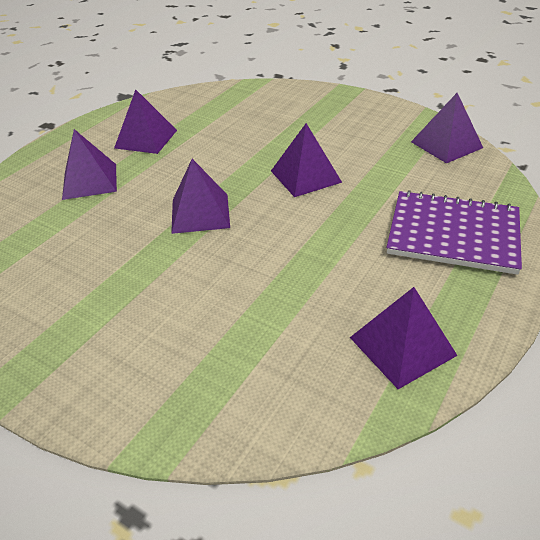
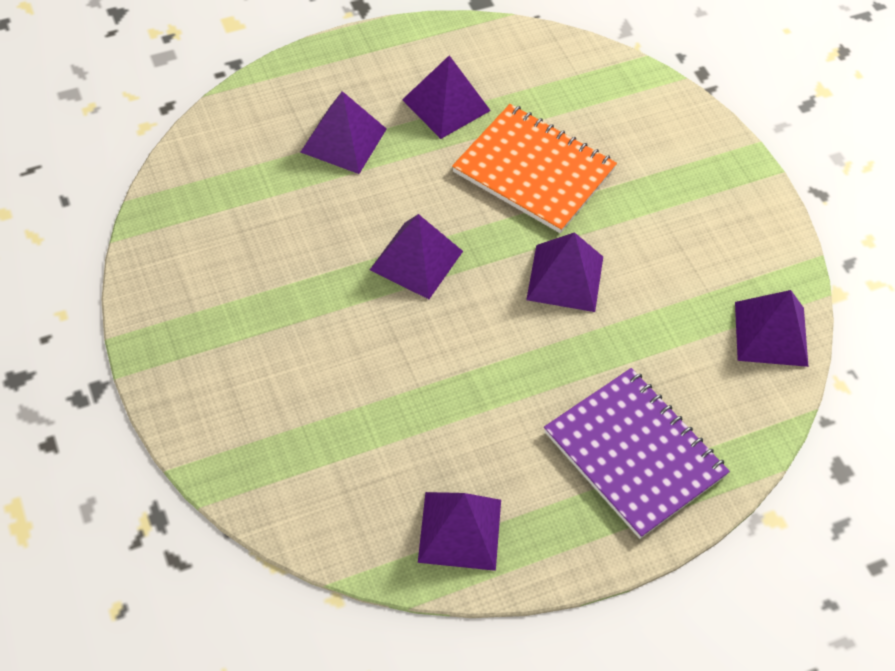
camera: 30 degrees right, 15 degrees up
none -> orange notebook [452,104,617,233]

